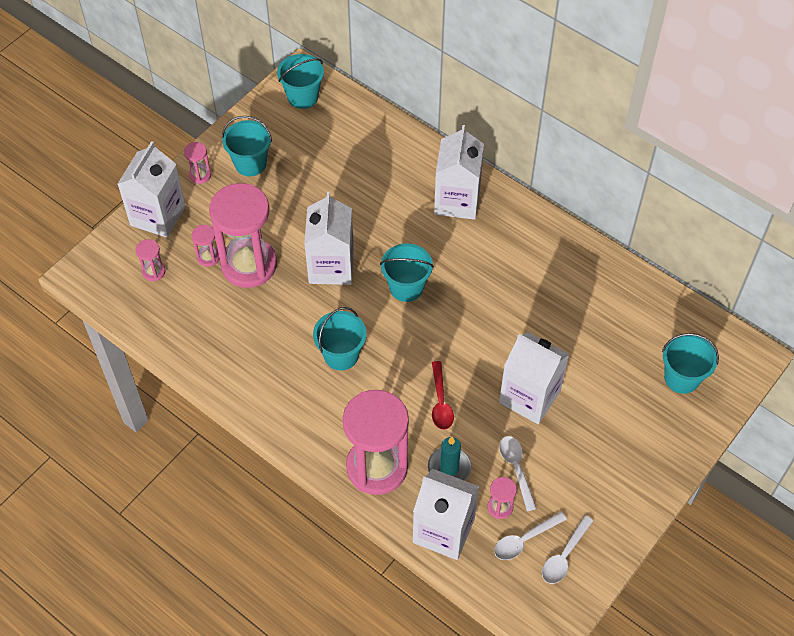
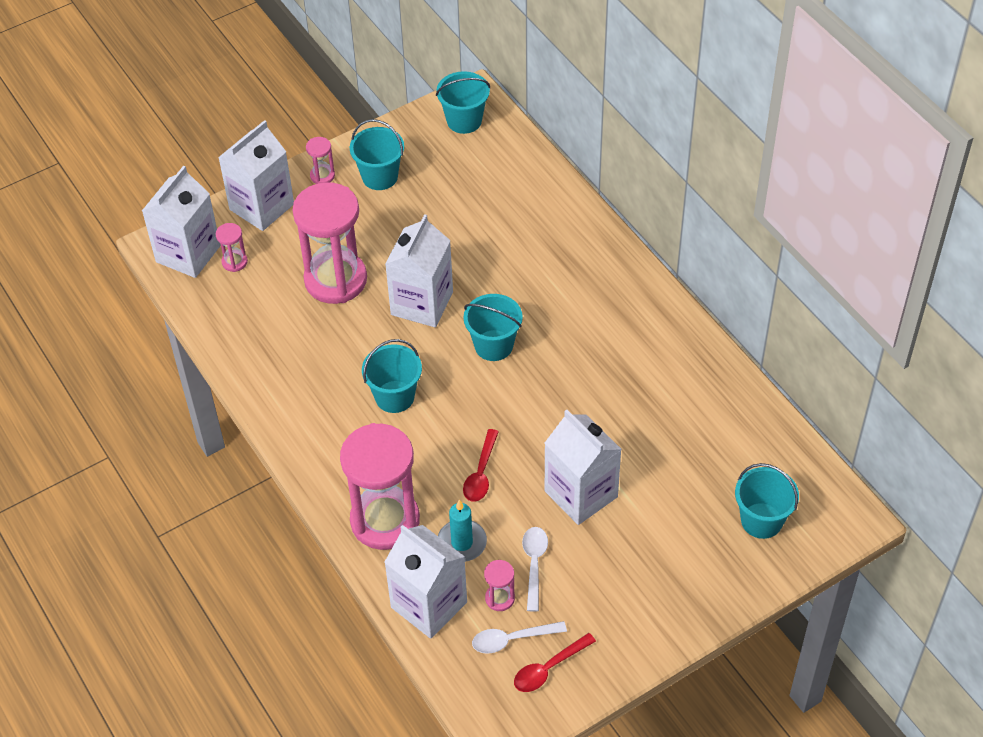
camera: 20 degrees right, 5 degrees down
pink hourglass [192,225,220,267] -> none
white carton [434,125,484,220] -> white carton moved to [142,166,221,278]
white spoon [542,515,593,584] -> red spoon [514,633,596,692]

